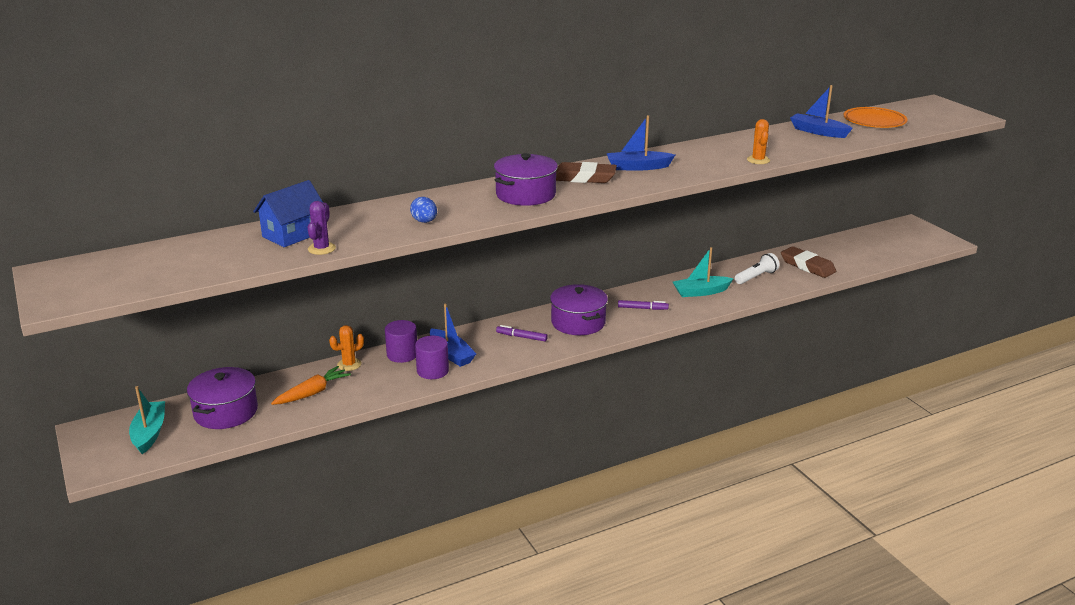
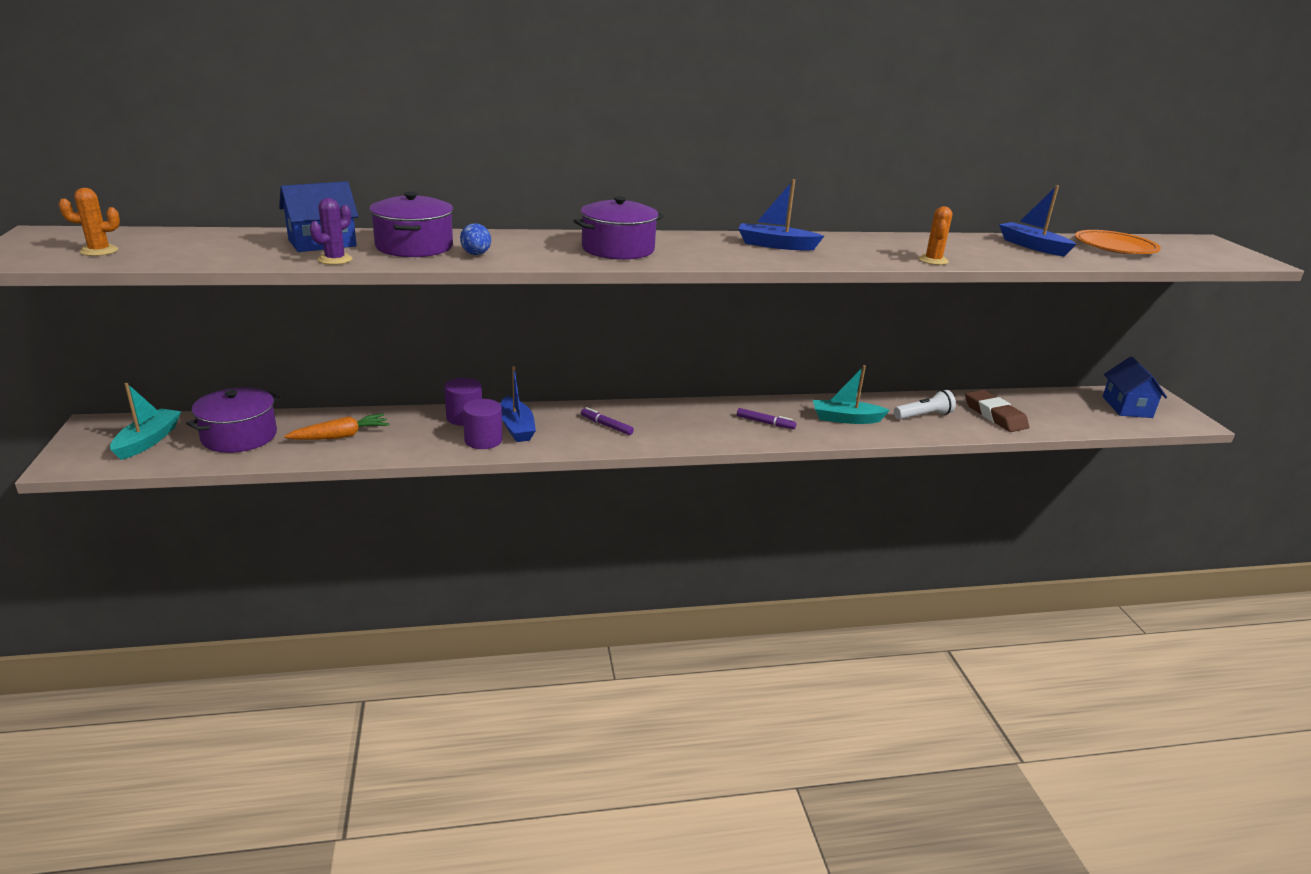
camera: 15 degrees right, 0 degrees up
orange cactus [329,325,364,371] -> orange cactus moved to [58,188,120,256]
purple pot [550,284,608,335] -> purple pot moved to [369,192,453,257]
brown eraser [556,162,617,183] -> none
none -> blue house [1103,357,1167,418]

